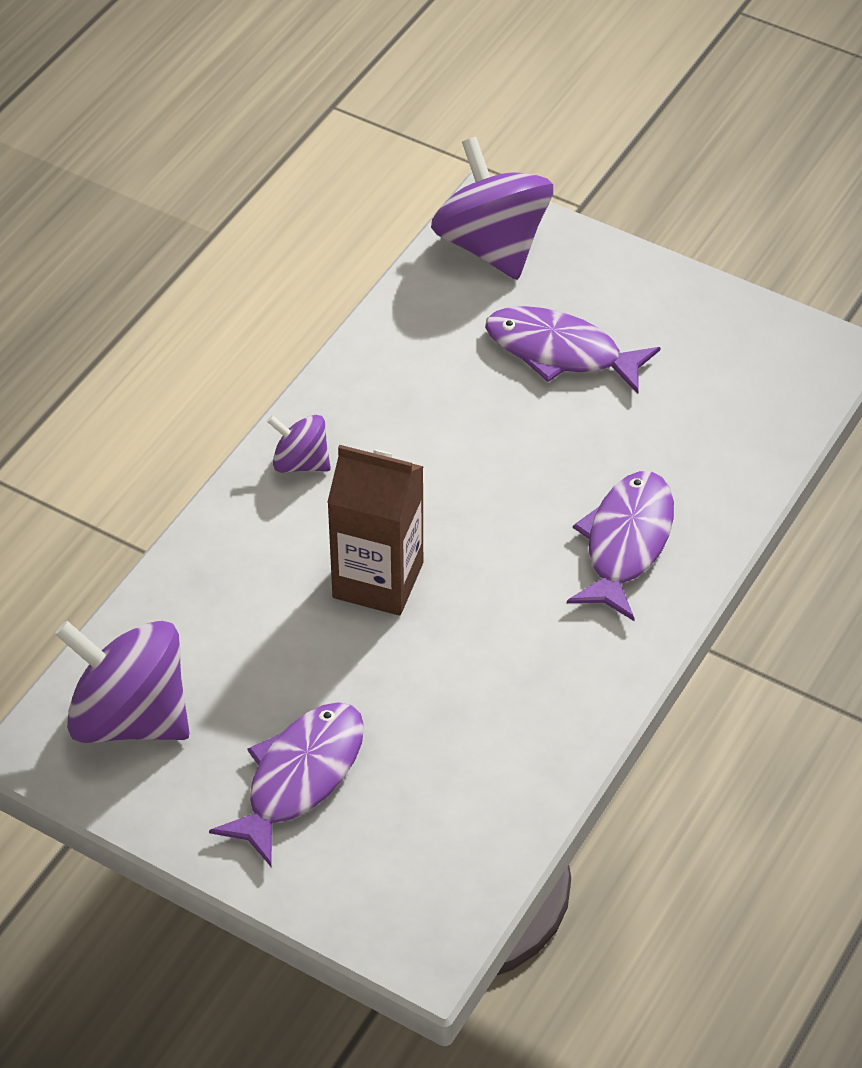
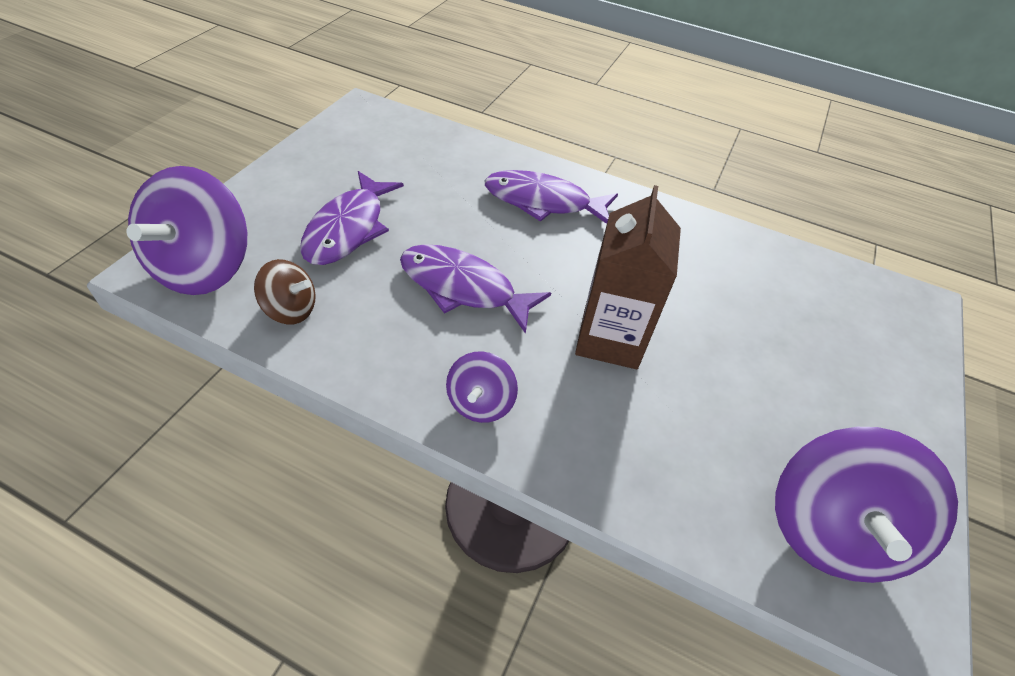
camera: 100 degrees left, 0 degrees up
purple fish [209,702,364,866] -> purple fish moved to [400,244,551,334]
purple spinning top [431,137,553,280] -> purple spinning top turned 45 degrees counterclockwise [126,166,247,295]
none -> brown spinning top [254,259,316,325]

